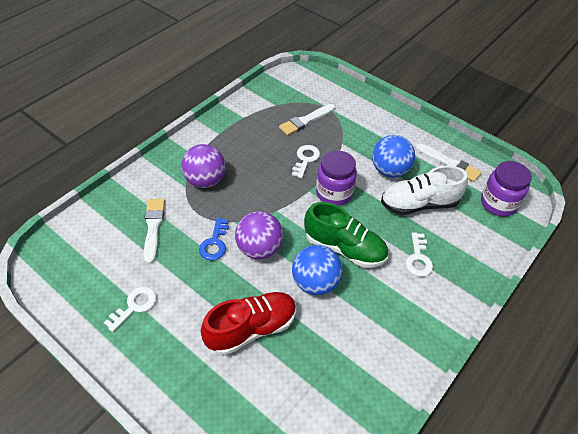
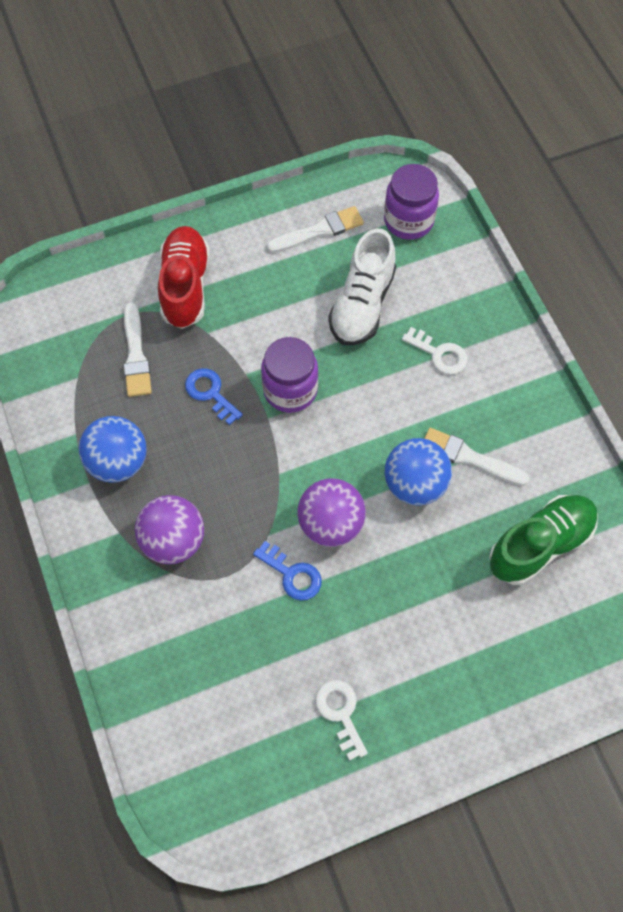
camera: 60 degrees left, 15 degrees up
white brush [144,199,165,264] -> white brush moved to [424,428,529,486]
red shoe [201,292,296,355] -> red shoe moved to [158,226,210,329]
white key [292,145,320,178] -> blue key [185,368,243,425]
green shoe [304,202,388,268] -> green shoe moved to [489,495,598,585]
blue ball [372,135,415,177] -> blue ball moved to [79,416,147,483]

